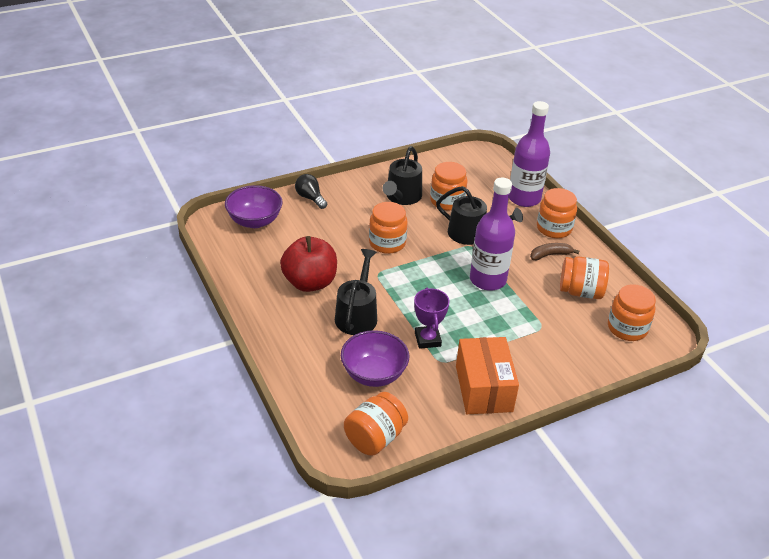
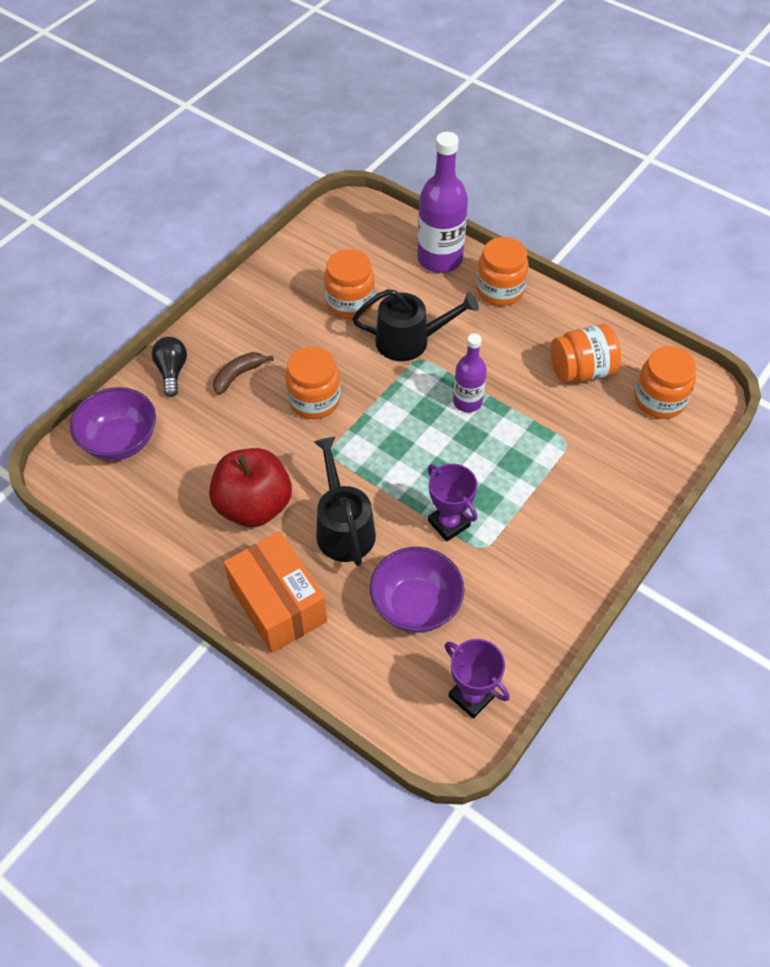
camera: 25 degrees left, 15 degrees up
black light bulb [295,174,327,209] -> black light bulb turned 60 degrees clockwise [152,337,187,397]
orange jar [344,392,408,456] -> purple trophy [445,639,510,719]
black watering can [383,146,422,205] -> none
orange box [456,337,519,414] -> orange box moved to [223,532,327,653]
purple bottle [470,178,515,291] -> purple bottle [453,334,487,412], size x0.59
brown banana [530,243,579,261] -> brown banana moved to [213,352,274,395]

